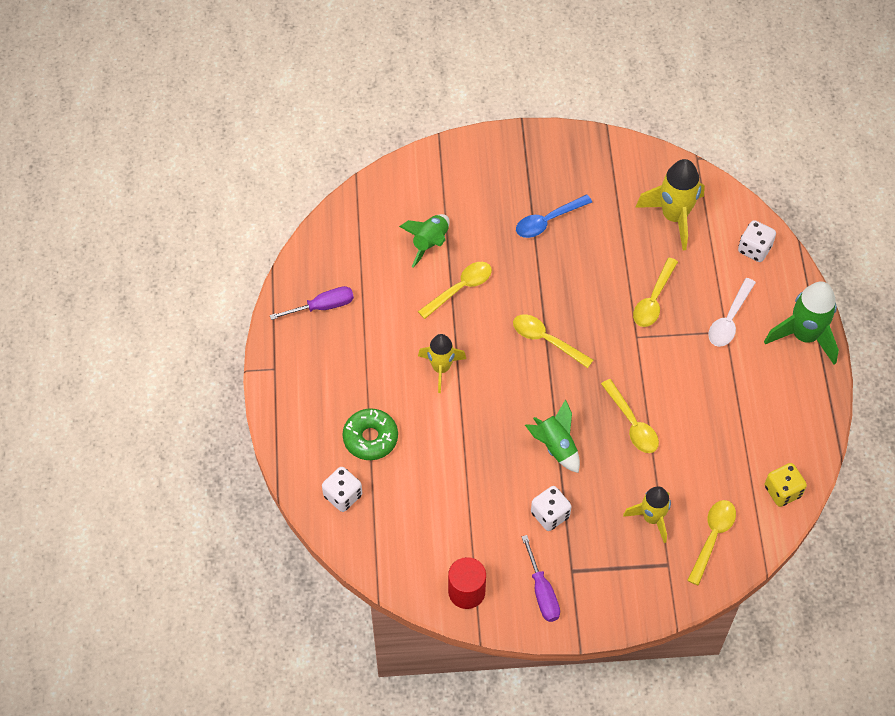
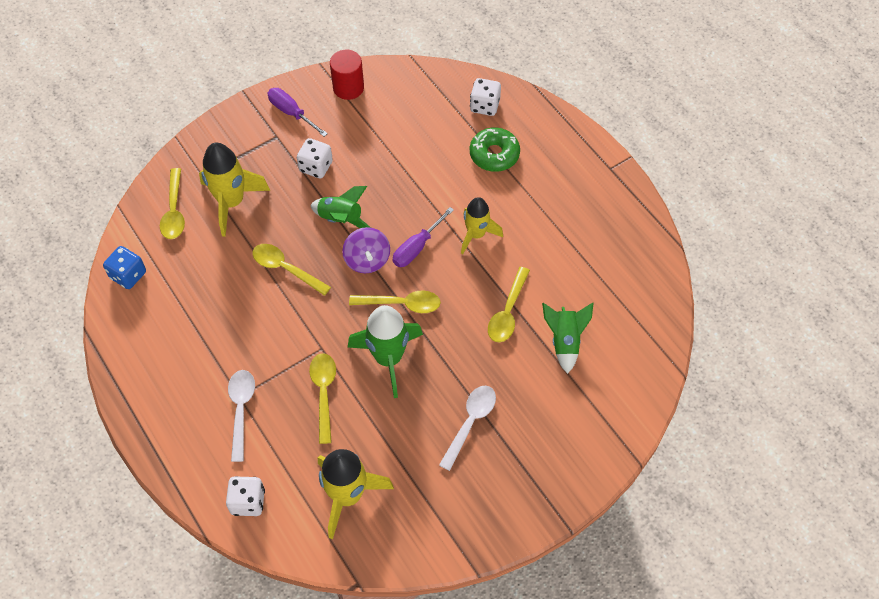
camera: 150 degrees right, 0 degrees up
purple screwdriver [270,286,354,320] -> purple screwdriver moved to [393,207,454,267]
blue spoon [516,195,592,238] -> white spoon [439,386,496,471]
yellow rocket [623,486,671,543] -> yellow rocket [199,143,270,237], size x1.53
green rocket [764,281,839,365] -> green rocket moved to [348,305,423,398]
yellow dice [764,463,807,507] -> blue dice [103,246,146,289]
none -> purple spinning top [342,227,390,273]

